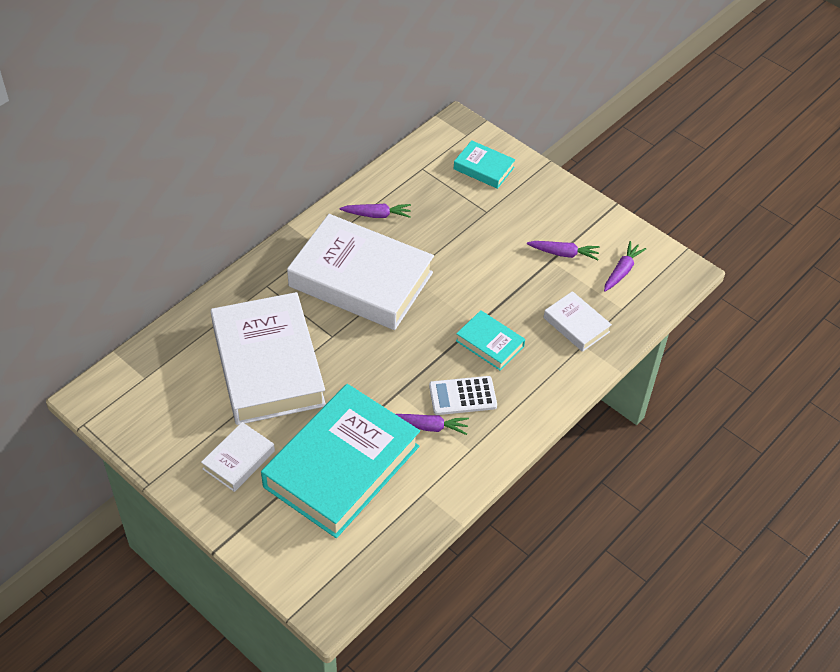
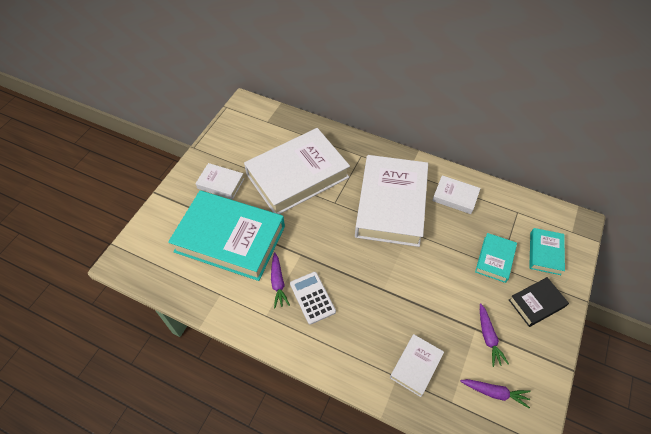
camera: 75 degrees right, 5 degrees up
purple carrot [340,204,411,218] -> white book [432,175,481,214]
turquoise book [456,310,525,371] -> turquoise book moved to [475,233,517,283]
none -> black book [509,277,569,327]

